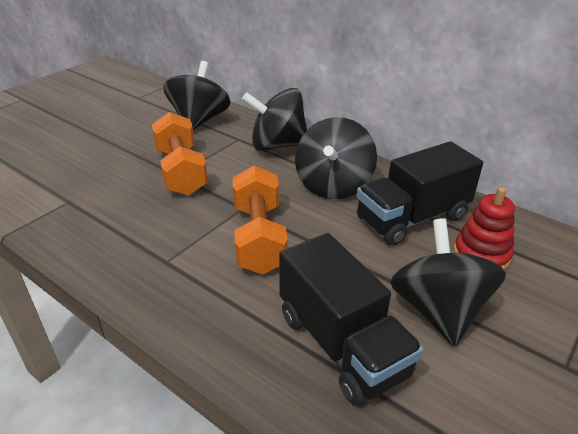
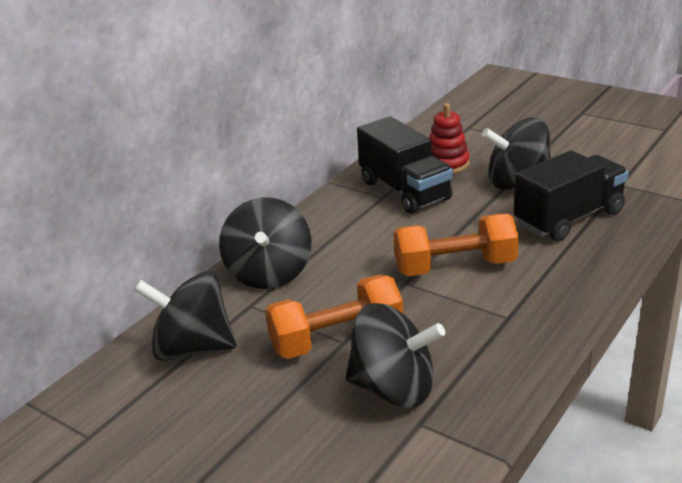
camera: 90 degrees left, 5 degrees down
black spinning top [295,117,377,199] -> black spinning top moved to [346,303,445,408]

